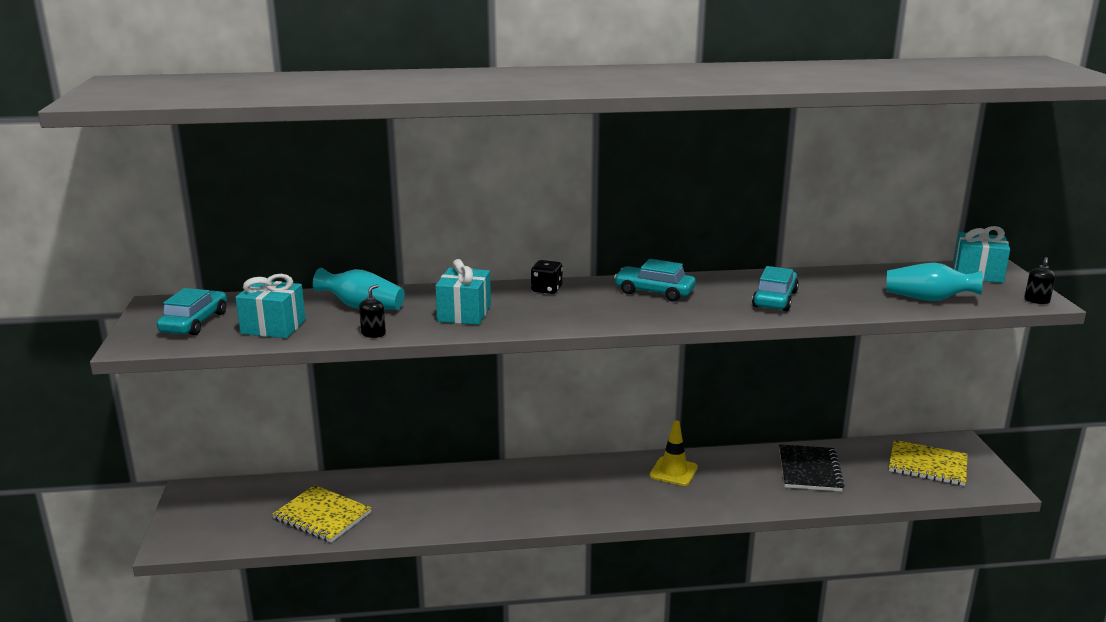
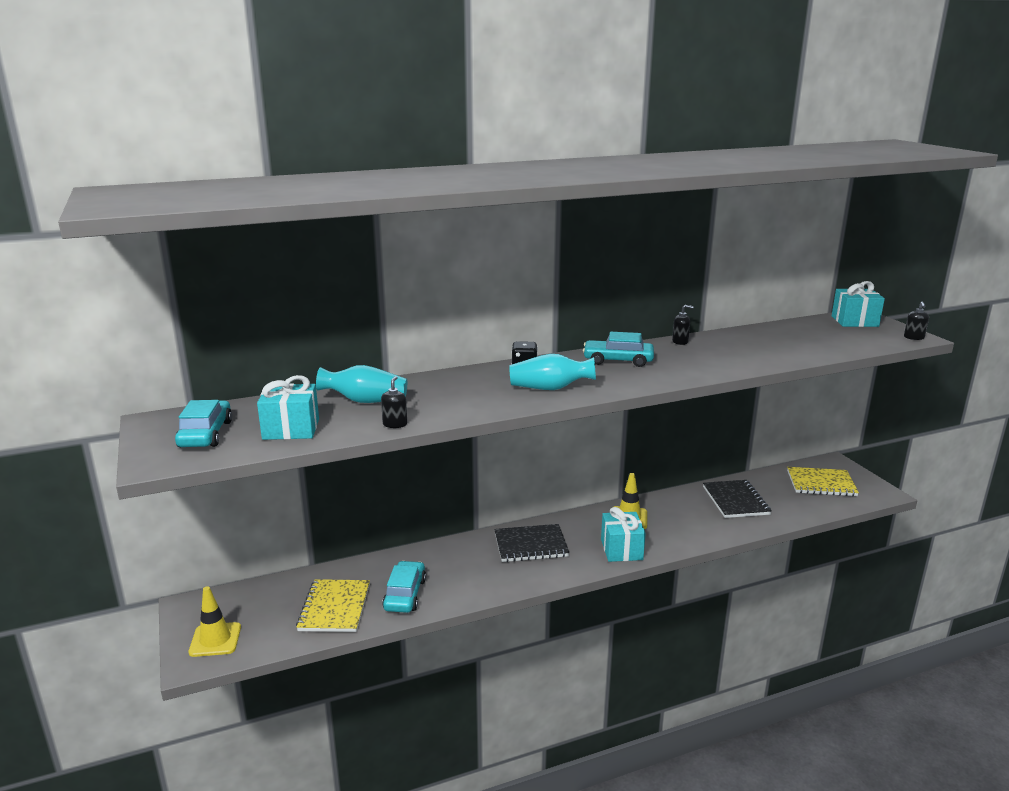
camera: 15 degrees left, 0 degrees up
yellow notebook [272,485,372,543] -> yellow notebook turned 75 degrees clockwise [296,579,370,632]
turquoise gift [435,259,491,325] -> turquoise gift moved to [601,507,646,562]
turquoise car [752,266,799,311] -> turquoise car moved to [382,561,426,613]
turquoise vase [886,263,983,301] -> turquoise vase moved to [510,354,596,390]
none -> yellow traffic cone [189,586,241,657]
none -> black notebook [494,524,569,562]
none -> black soap dispenser [672,305,694,345]

